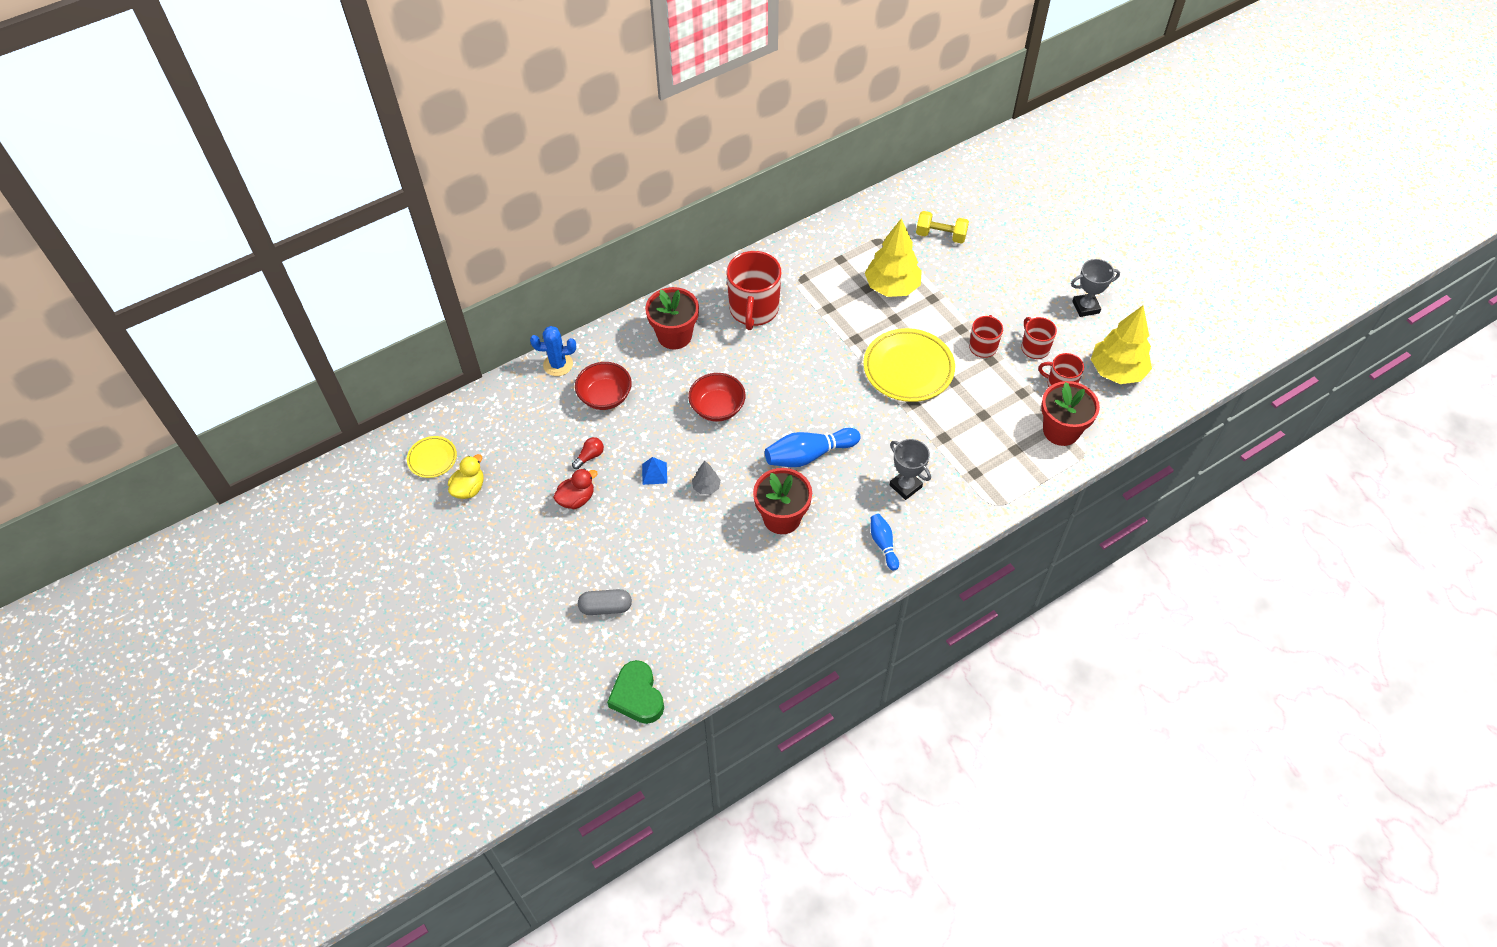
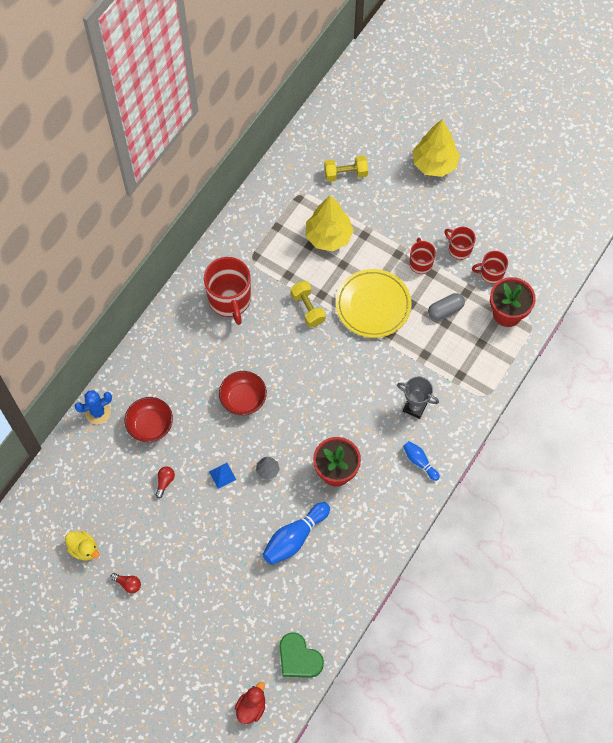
camera: 25 degrees left, 10 degrees up
yellow plate [407,436,457,478] -> none
yellow duck [448,454,484,499] -> yellow duck turned 120 degrees clockwise [65,531,99,560]
red duck [553,468,598,509] -> red duck moved to [235,682,265,724]
grey capsule [578,589,632,615] -> grey capsule moved to [428,293,465,320]
red flower pot [645,287,699,350] -> none
blue bowling pin [765,428,860,467] -> blue bowling pin moved to [262,502,330,565]
grey trophy [1071,259,1120,317] -> none
yellow tree [1091,305,1152,384] -> yellow tree moved to [413,119,460,177]
none -> red light bulb [110,573,141,593]
none -> yellow dumbbell [291,281,326,327]

